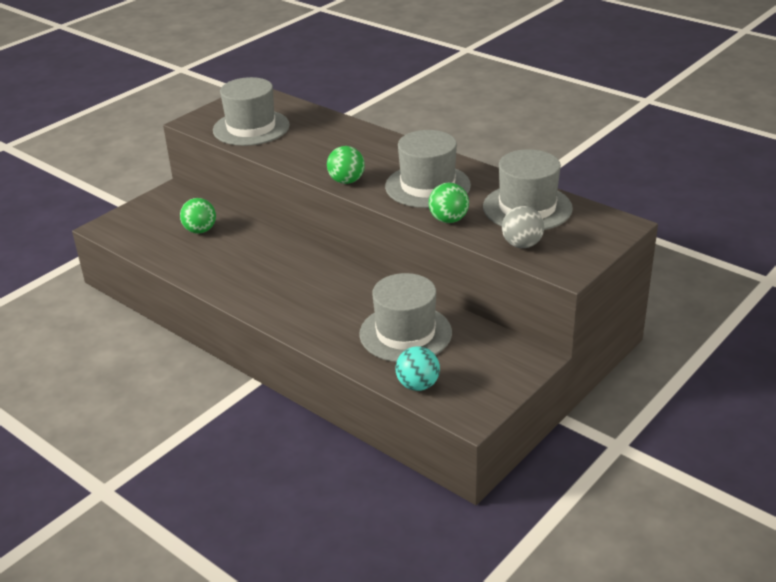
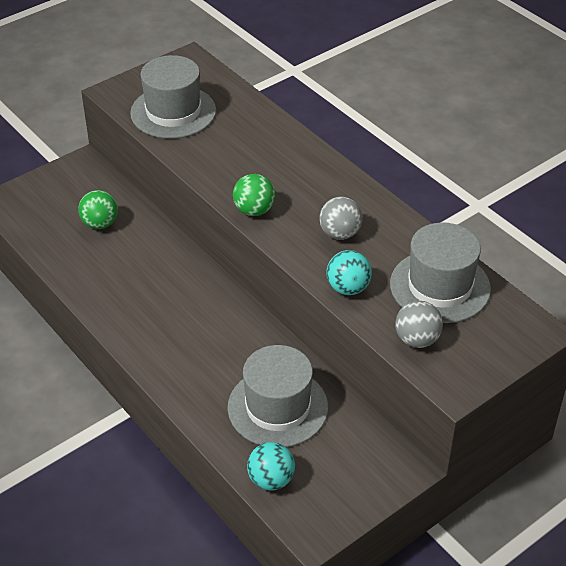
camera: 10 degrees right, 10 degrees up
grey hat [385,130,471,208] -> grey ball [319,197,363,240]
green ball [429,183,469,223] -> turquoise ball [327,250,372,295]

